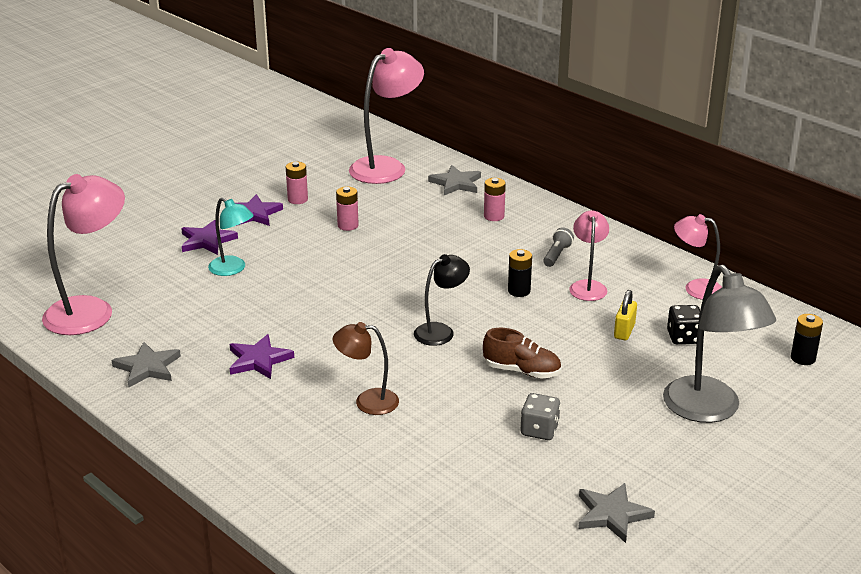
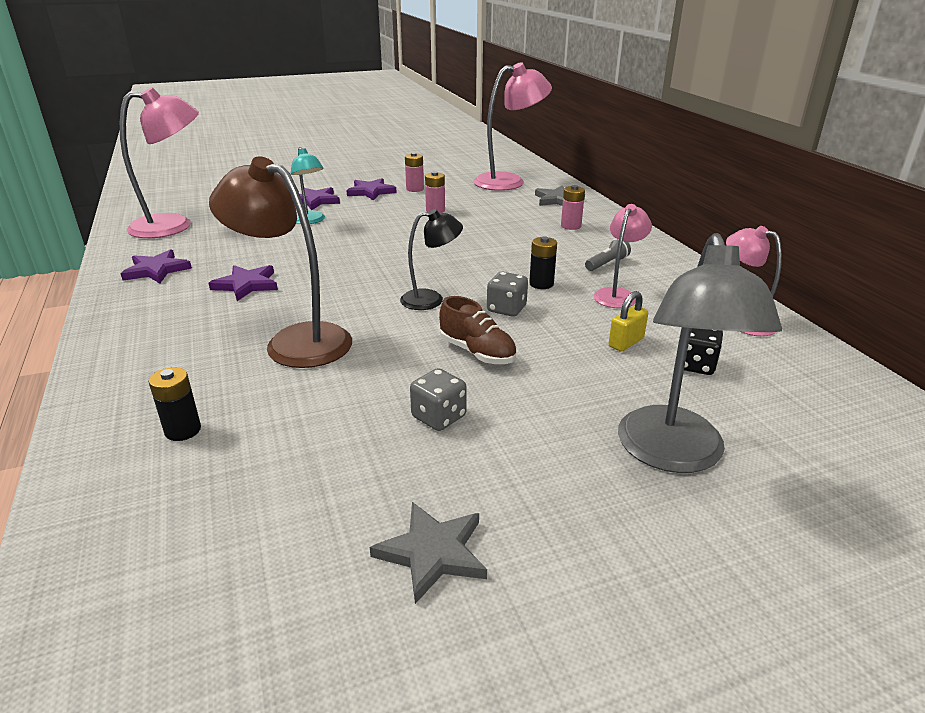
camera: 25 degrees right, 0 degrees up
grey star [112,342,181,387] -> purple star [120,249,192,283]
brown lamp [333,322,399,415] -> brown lamp [209,156,352,368], size x1.75
black battery [791,314,823,365] -> black battery moved to [149,367,201,441]
none -> grey dice [487,272,528,317]

